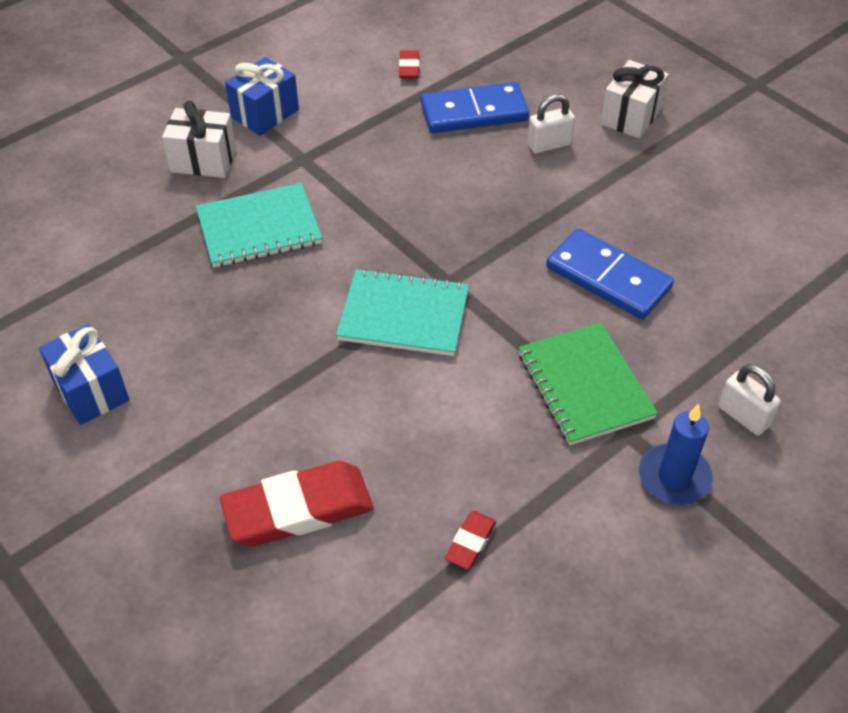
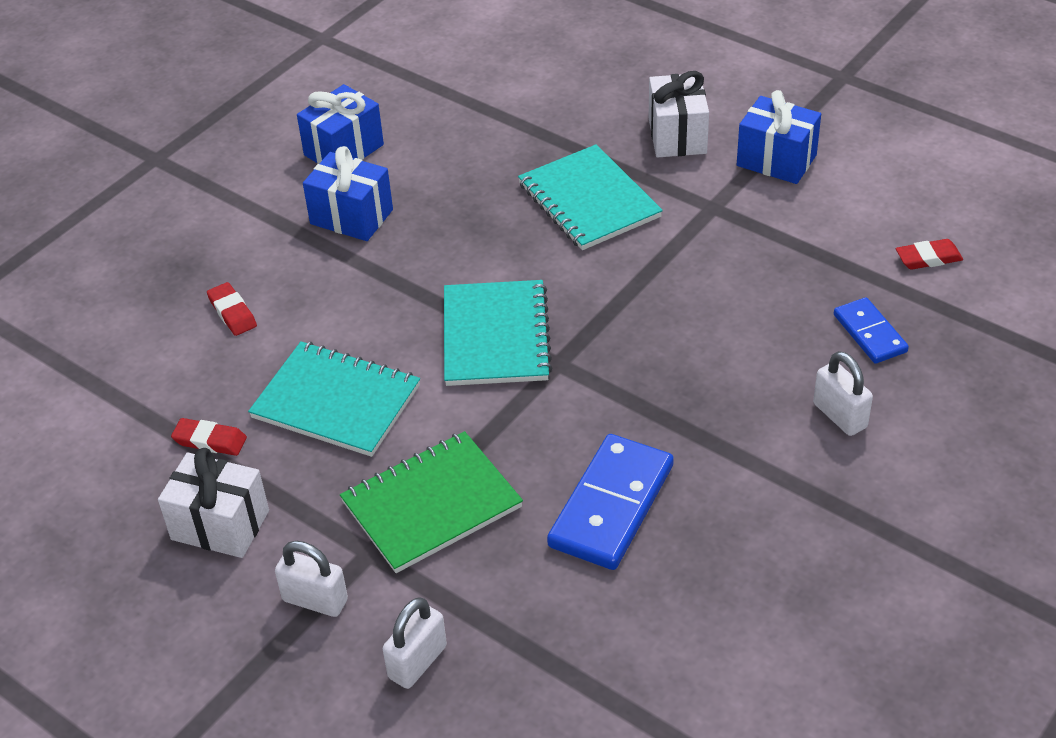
camera: 80 degrees right, 5 degrees down
red eraser [220,461,374,547] -> red eraser [207,282,257,336], size x0.47
blue domino [421,82,529,133] -> blue domino [834,297,909,364], size x0.58
white gift [601,60,669,139] -> white gift moved to [158,448,269,558]
blue candle [639,404,713,505] -> white padlock [275,541,348,617]
none -> turquoise notebook [248,341,420,457]
none -> blue gift [303,146,393,241]

